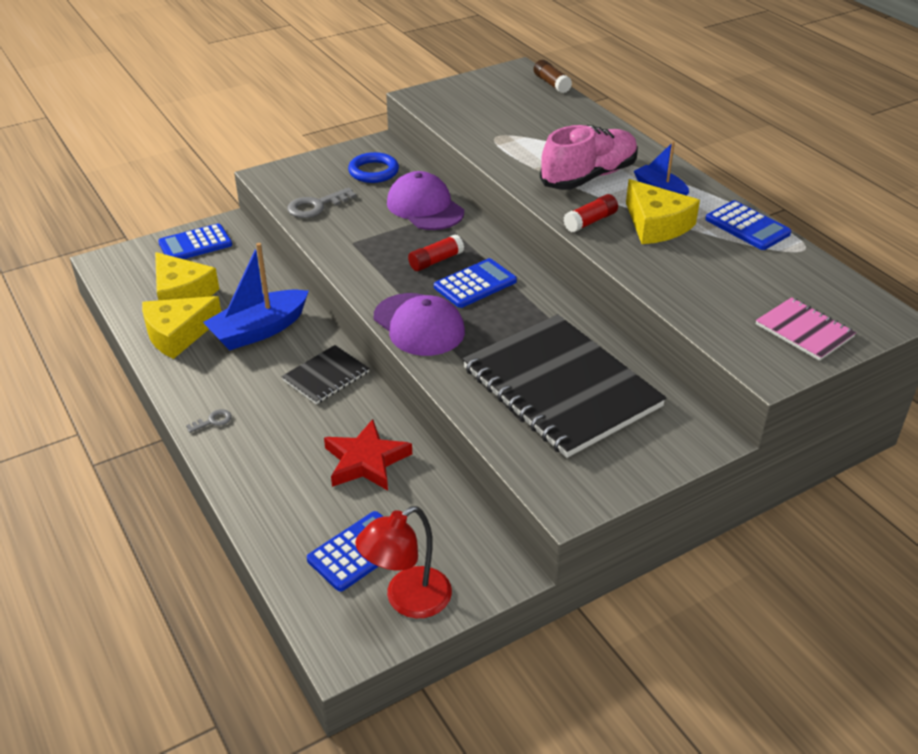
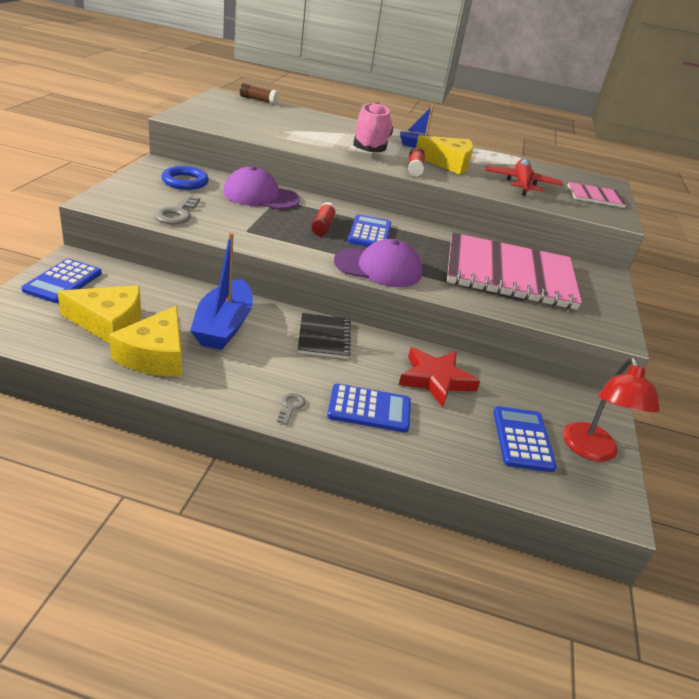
camera: 50 degrees left, 5 degrees down
black notebook [463,314,666,458] -> pink notebook [447,233,582,310]
blue calculator [705,201,791,250] -> blue calculator moved to [327,384,411,433]
none -> red plane [485,159,563,196]

